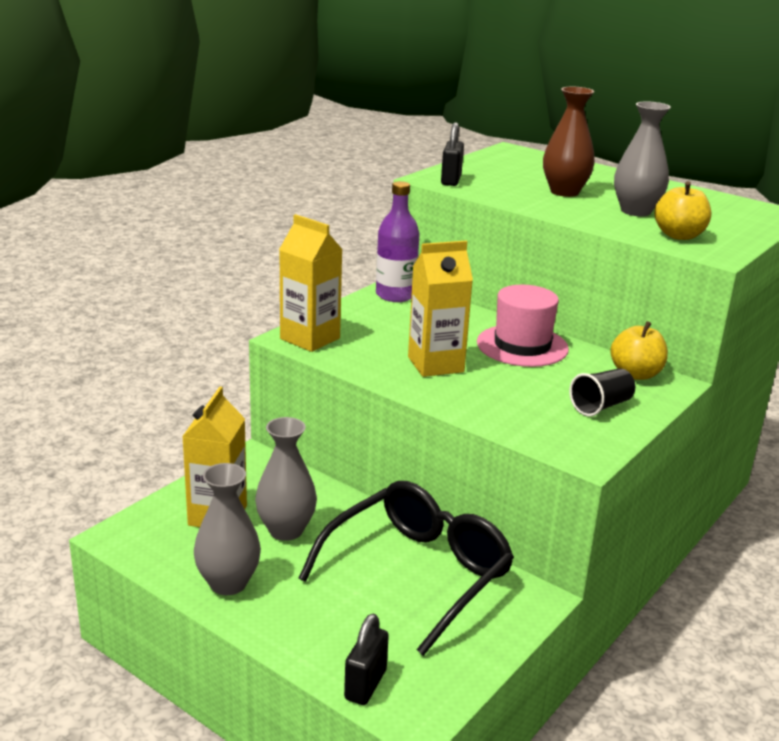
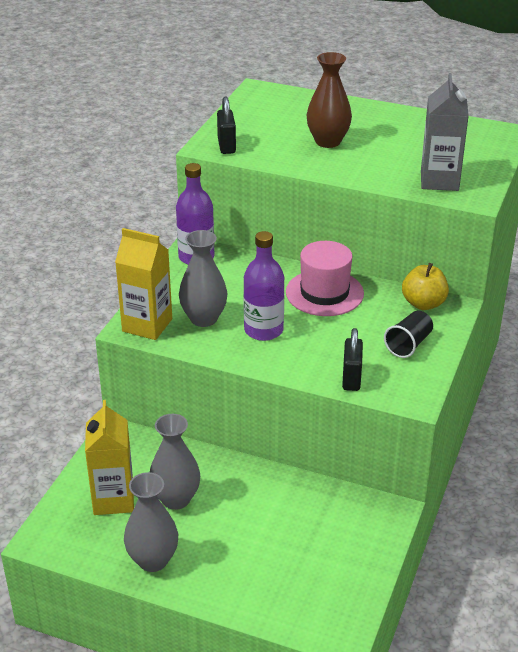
camera: 15 degrees left, 10 degrees up
black glasses [298,481,514,656] -> none
black padlock [344,614,389,705] -> black padlock moved to [342,328,363,391]
yellow carton [408,241,473,377] -> purple bottle [243,231,284,341]
grey vase [614,101,671,216] -> grey vase moved to [179,230,228,327]
yellow apple [654,181,711,240] -> grey carton [421,73,469,191]

